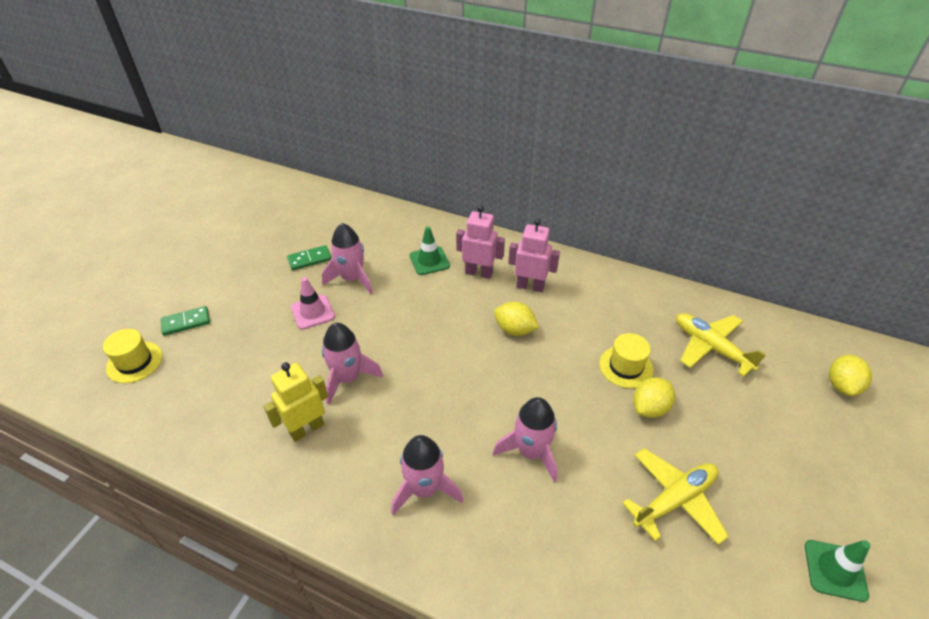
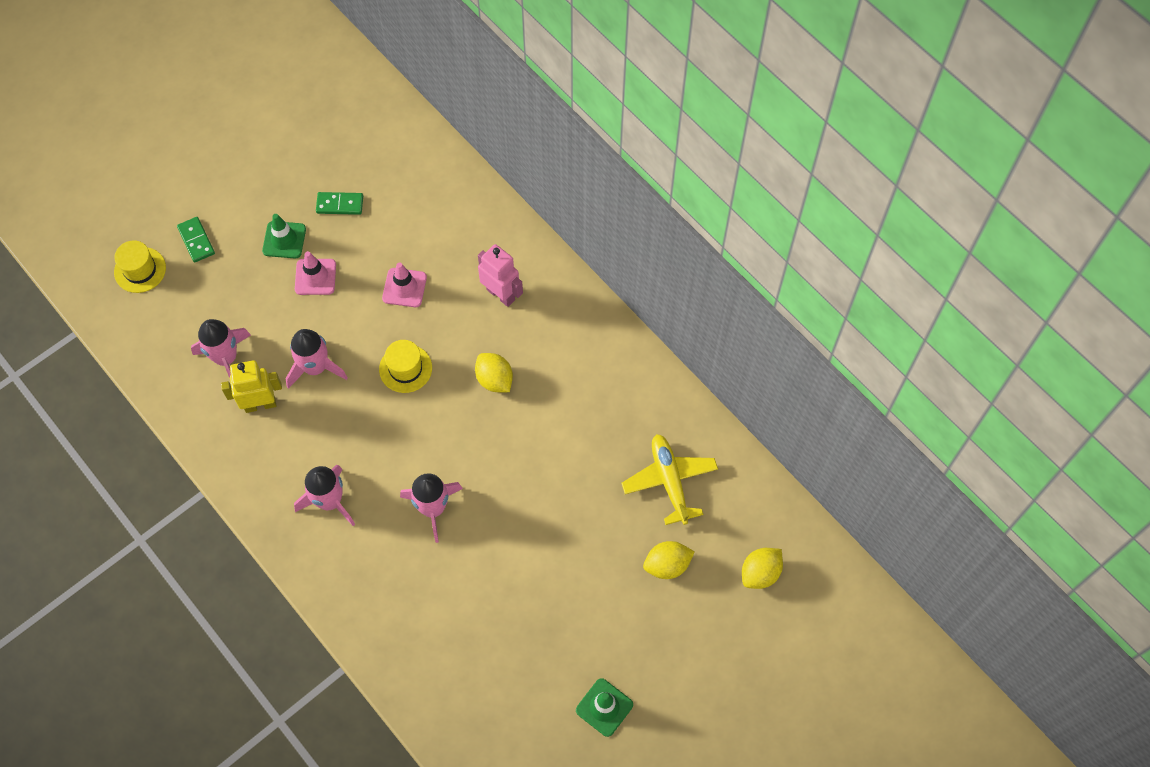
camera: 25 degrees right, 20 degrees up
green domino [160,306,210,336] -> green domino turned 60 degrees clockwise [177,217,215,263]
pink rocket [322,223,373,294] -> pink rocket moved to [191,319,251,378]
green traffic cone [410,226,450,275] -> green traffic cone moved to [262,214,306,258]
pink robot [508,218,560,292] -> none
yellow hat [599,333,653,388] -> yellow hat moved to [379,340,432,393]
yellow plane [622,448,729,545] -> none
yellow lemon [633,377,675,418] -> yellow lemon moved to [643,541,695,579]
none -> pink traffic cone [382,262,427,307]

